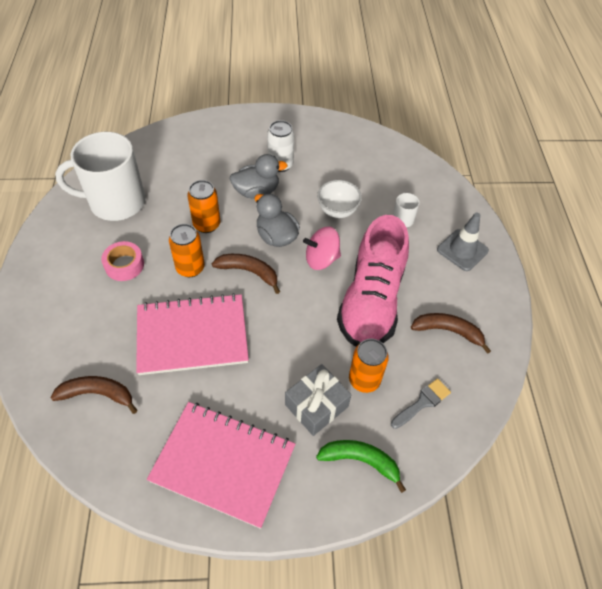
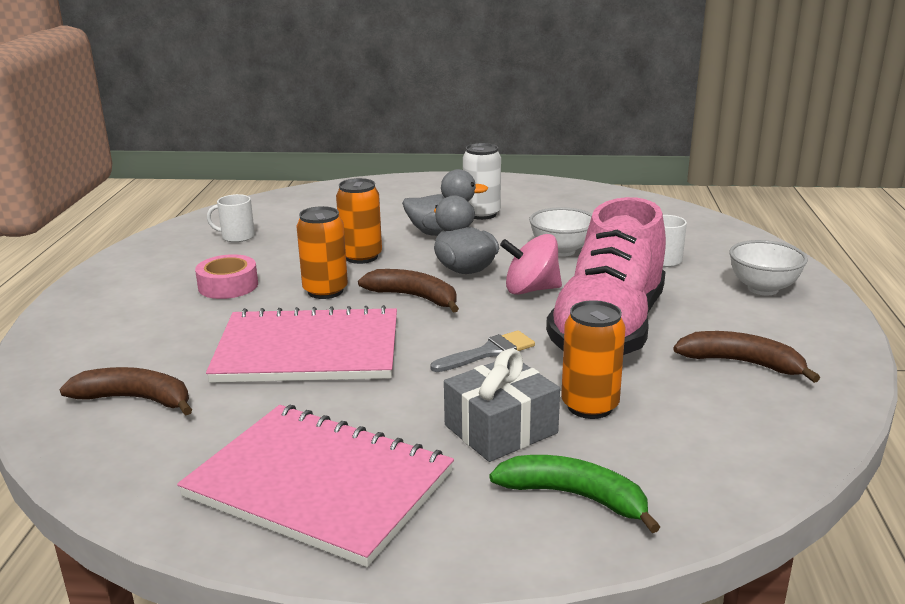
camera: 10 degrees right, 30 degrees down
white mug [55,132,145,221] -> white mug [207,194,255,242], size x0.40
grey brush [391,378,451,429] -> grey brush moved to [430,330,535,372]
grey traffic cone [437,213,489,271] -> white bowl [729,240,808,295]

